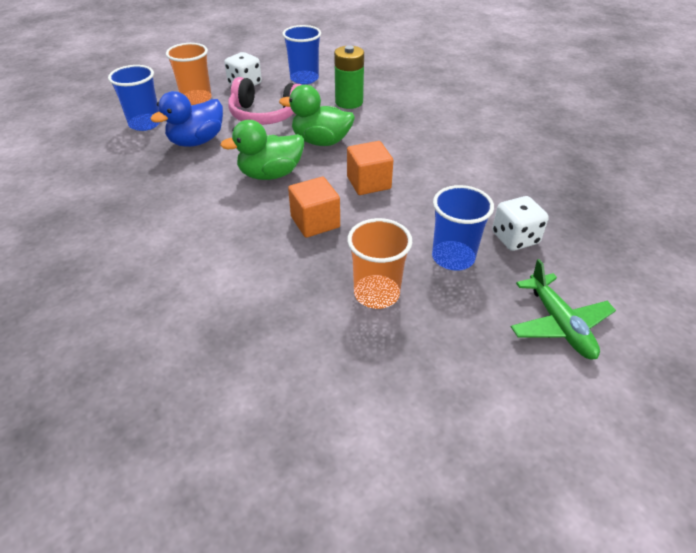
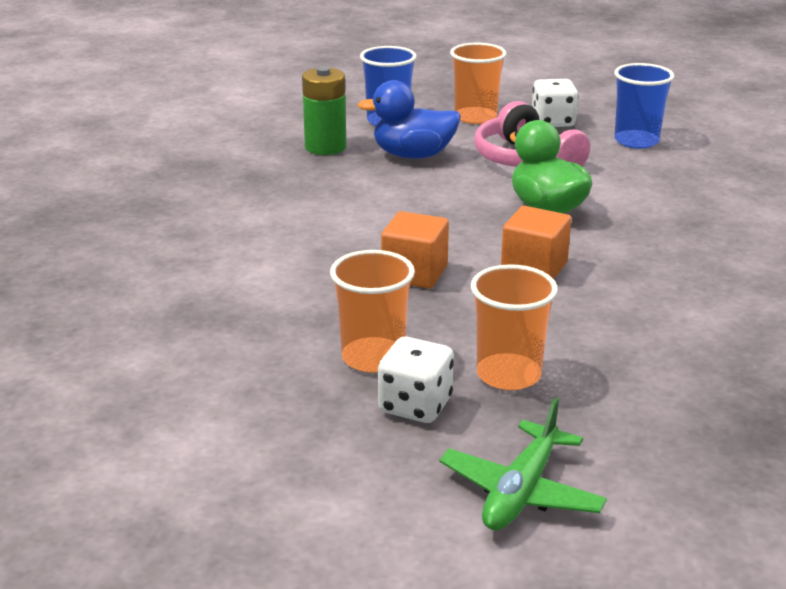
camera: 45 degrees right, 15 degrees down
green duck [220,120,304,180] -> none
green battery [334,46,364,109] -> green battery moved to [302,67,346,155]
blue cup [432,185,494,271] -> orange cup [471,264,558,390]
white dice [492,196,549,251] -> white dice moved to [378,337,454,423]

